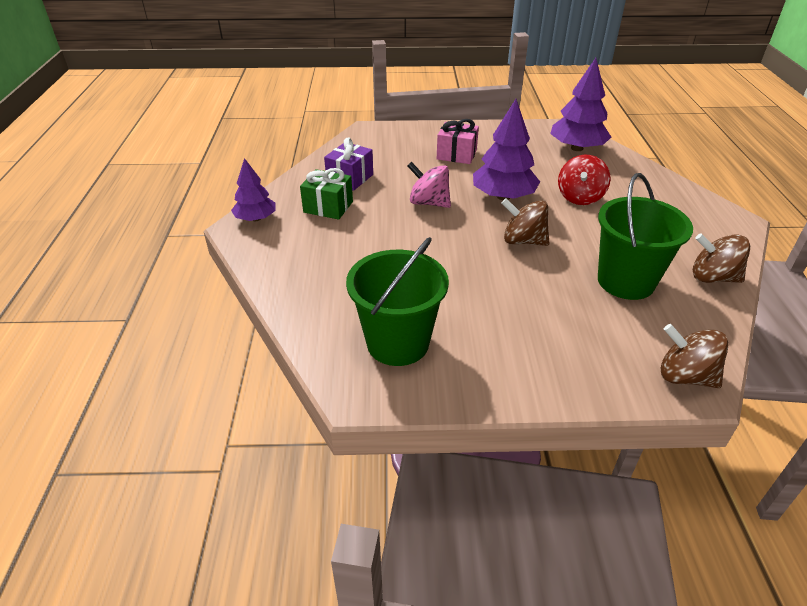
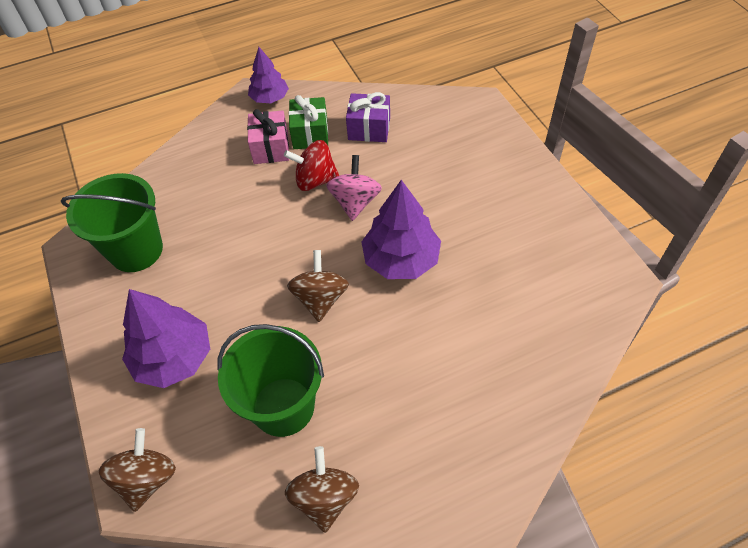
camera: 70 degrees right, 15 degrees up
pink gift [437,119,479,164] -> pink gift moved to [247,109,289,164]
purple tree [550,58,611,151] -> purple tree moved to [122,289,210,388]
red spinning top [558,155,611,205] -> red spinning top moved to [284,140,339,191]

